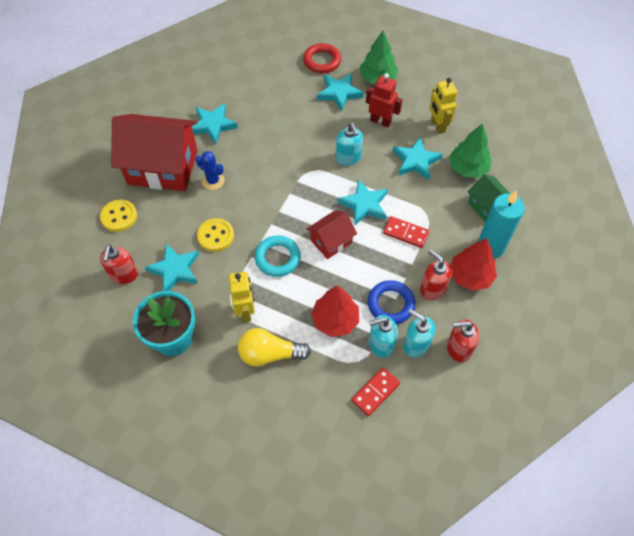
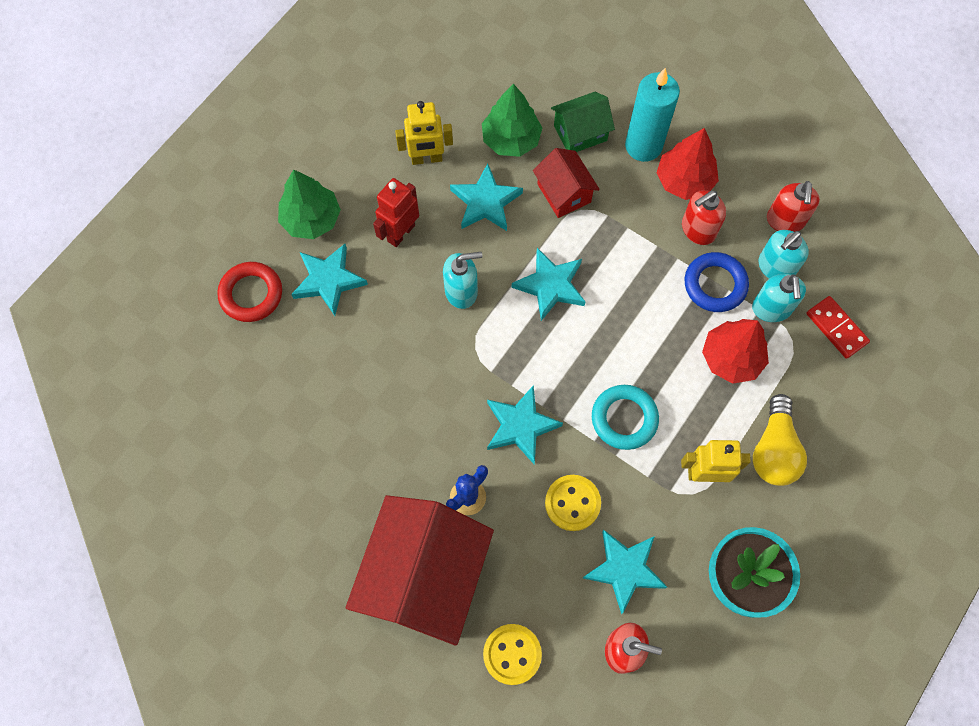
camera: 80 degrees left, 10 degrees up
turquoise star [192,104,238,144] -> turquoise star moved to [487,385,563,464]
red house [307,210,357,259] -> red house moved to [533,148,600,218]
red domino [383,216,429,248] -> none

